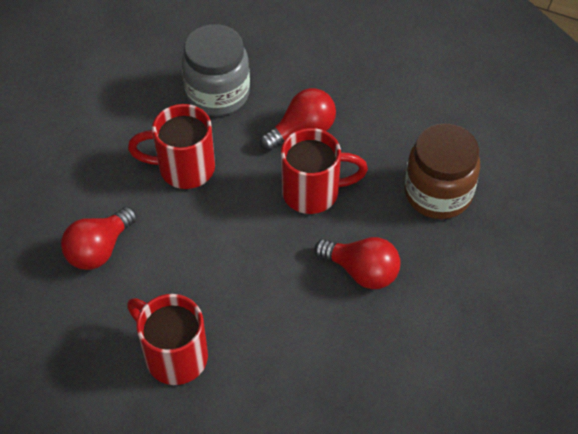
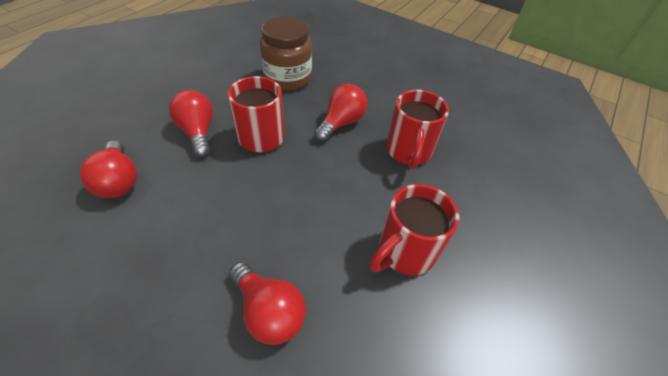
camera: 85 degrees left, 5 degrees down
red mug [128,104,215,189] -> red mug moved to [386,90,449,169]
grey jar [182,24,250,116] -> red light bulb [80,141,137,198]

